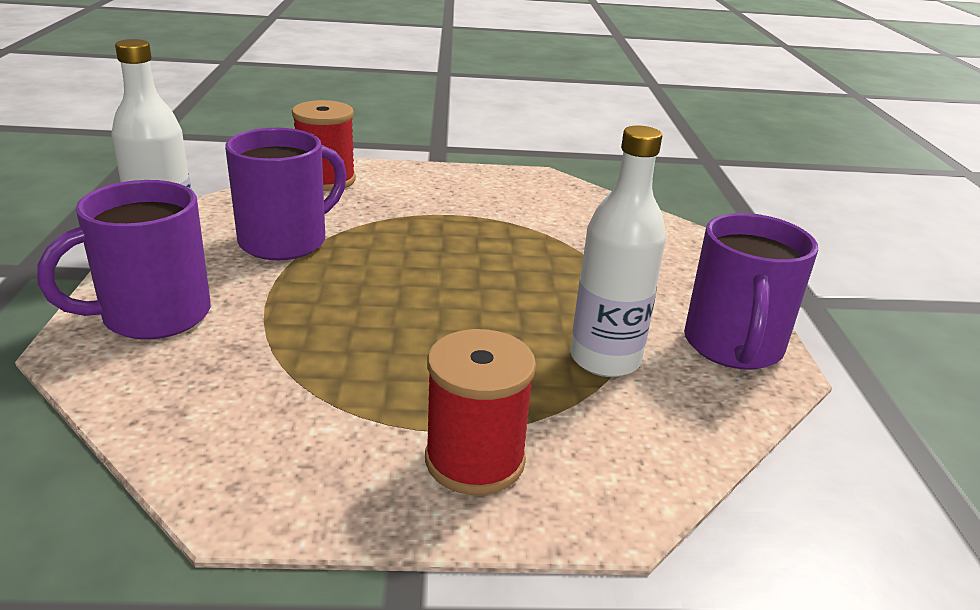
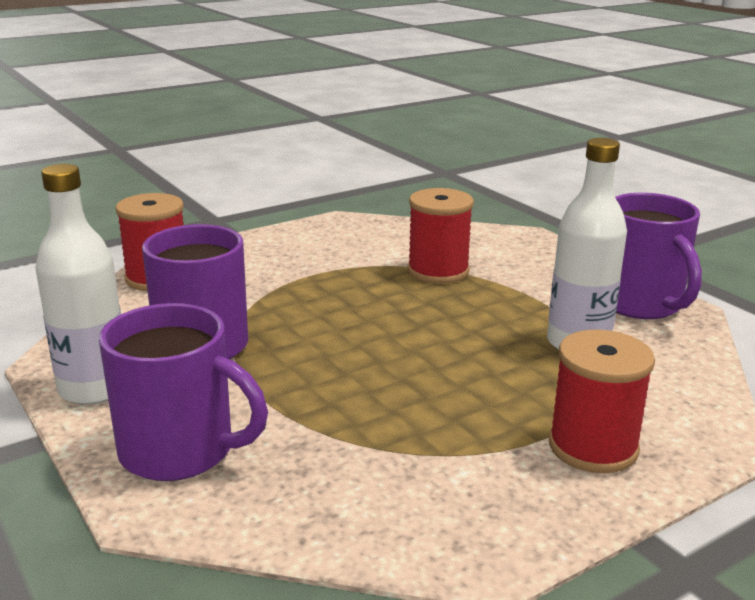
camera: 30 degrees left, 5 degrees down
purple mug [37,180,211,339] -> purple mug turned 90 degrees counterclockwise [99,303,268,481]
none -> red spool [407,188,474,284]

